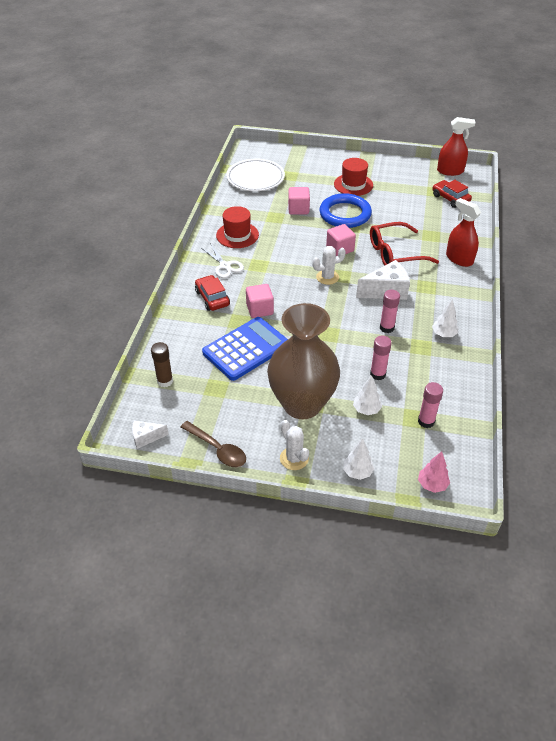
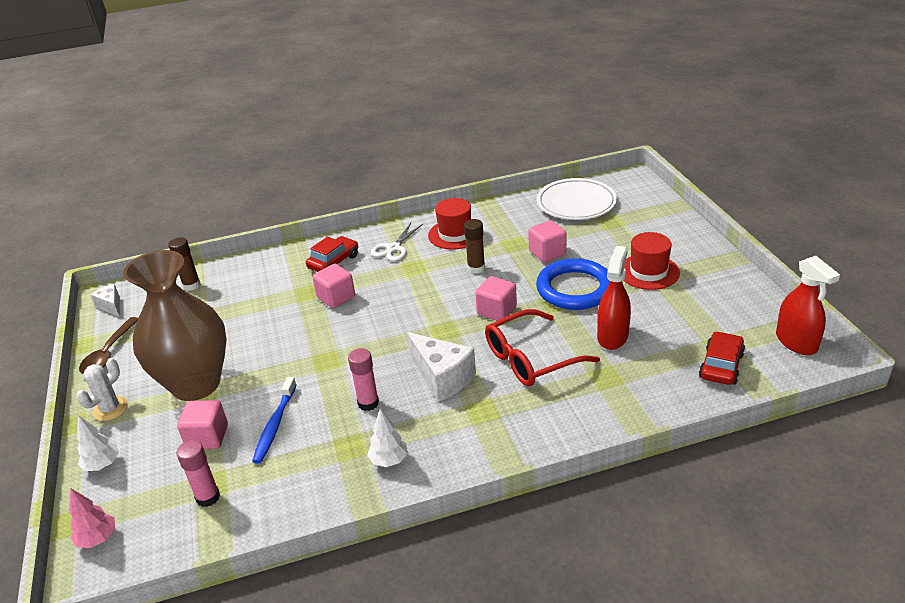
camera: 65 degrees right, 10 degrees down
blue calculator [202,317,288,381] -> none
white cactus [312,246,346,285] -> none
white tree [353,375,382,415] -> pink cube [177,400,228,449]
red glasses [370,222,439,265] -> red glasses turned 75 degrees counterclockwise [485,309,600,386]
pink glue stick [370,336,392,380] -> blue toothbrush [252,377,296,464]
red spray bottle [446,198,481,267] -> red spray bottle moved to [597,246,631,350]
none -> brown glue stick [464,219,485,274]

